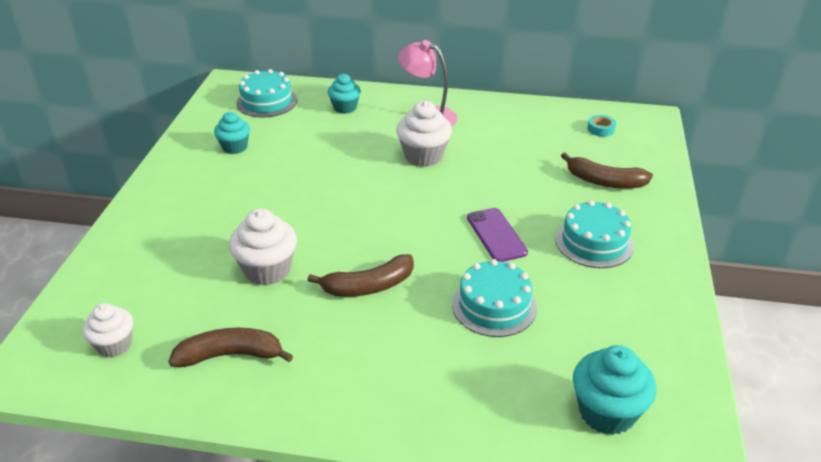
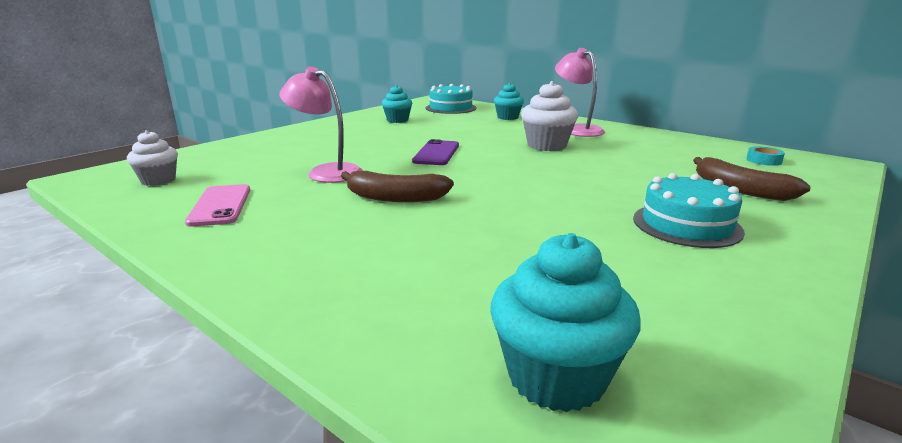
camera: 30 degrees right, 15 degrees down
brown banana [168,328,293,367] -> pink phone [185,184,250,227]
white cupcake [229,209,297,285] -> pink lamp [279,66,363,183]
turquoise cake [452,259,537,337] -> none
purple phone [467,208,528,262] -> purple phone moved to [412,139,459,165]

